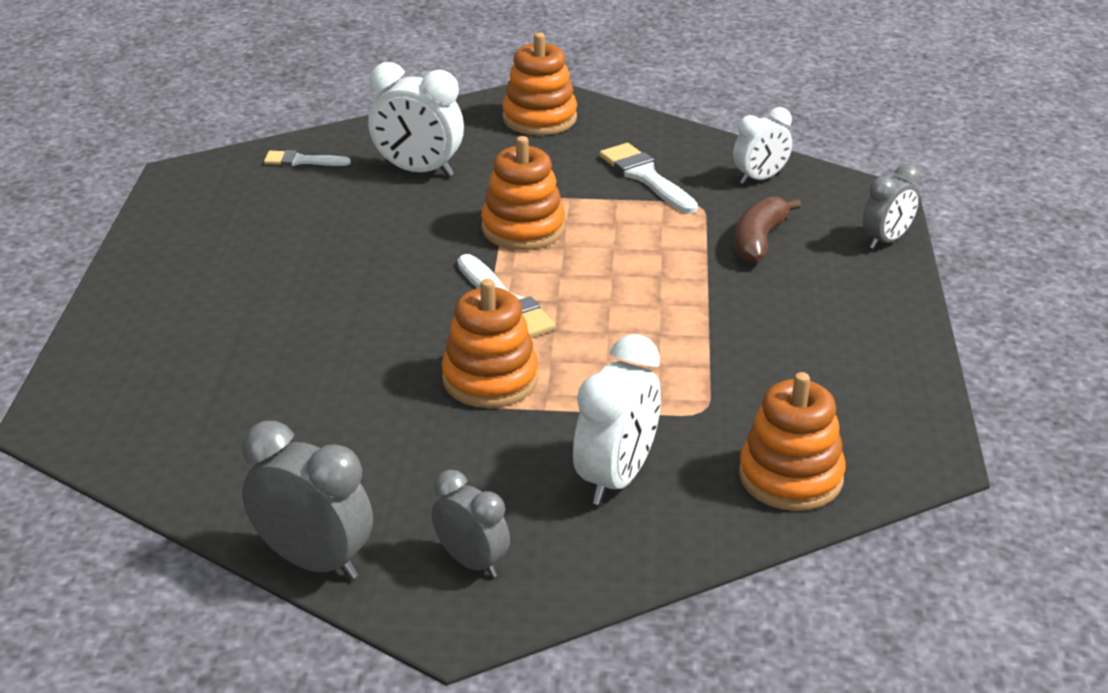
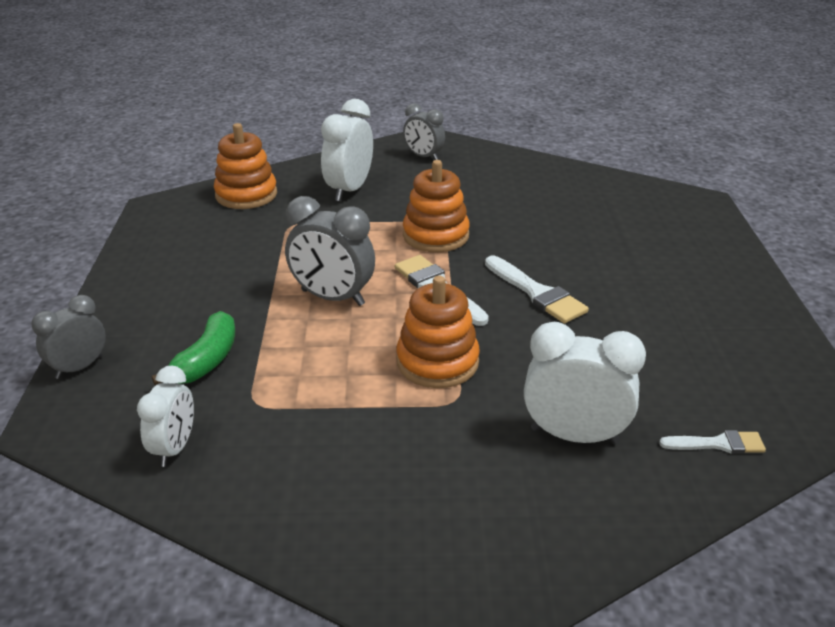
camera: 175 degrees right, 0 degrees up
grey clock [242,421,373,580] -> grey clock moved to [285,196,375,306]
orange stacking toy [502,33,577,135] -> none
white brush [599,143,698,214] -> white brush moved to [485,255,589,324]
white clock [733,107,792,184] -> white clock turned 135 degrees clockwise [137,366,194,467]
brown banana [735,196,801,264] -> green banana [152,311,235,385]

